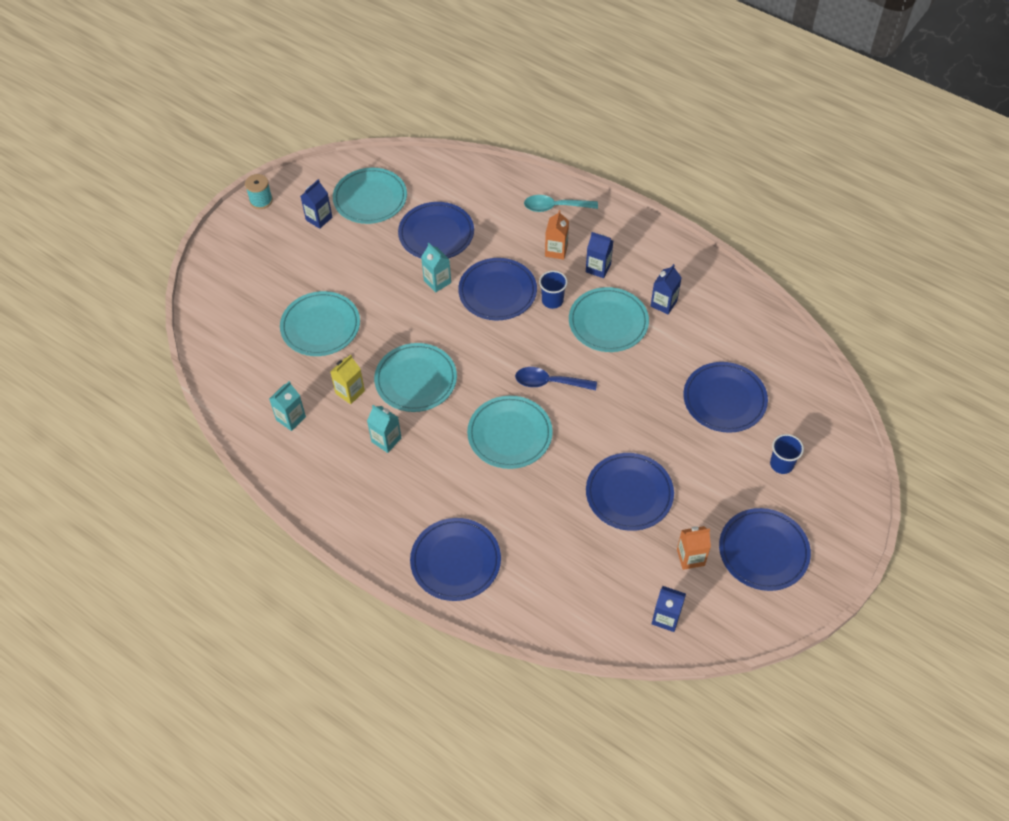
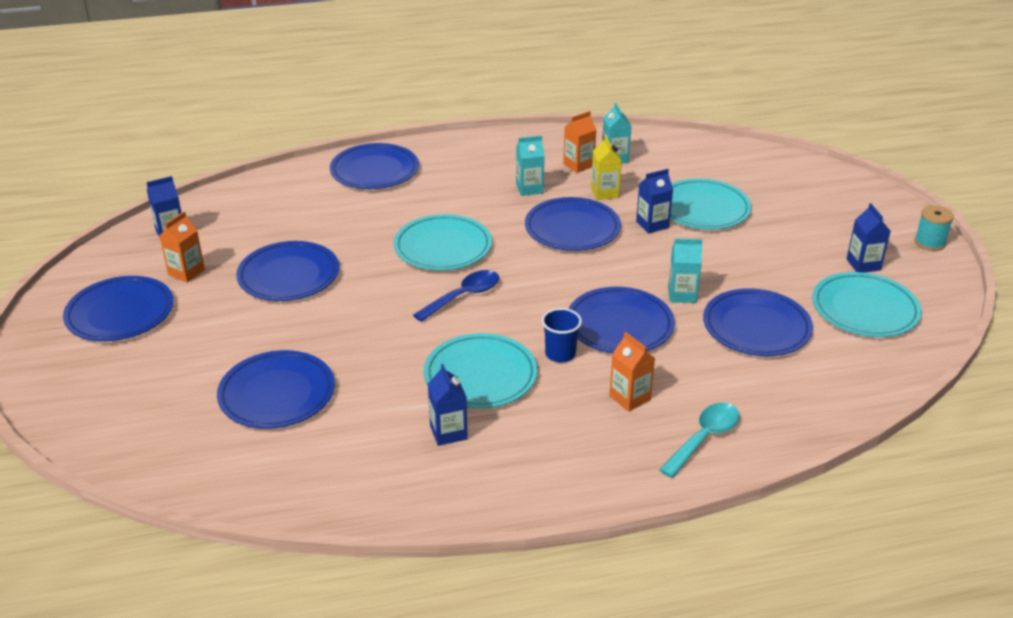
camera: 130 degrees right, 20 degrees down
turquoise plate [374,343,457,412] -> blue plate [525,197,621,251]
blue carton [586,232,613,278] -> blue carton moved to [636,169,673,234]
blue cup [770,434,804,474] -> none
none -> orange carton [563,111,596,173]

